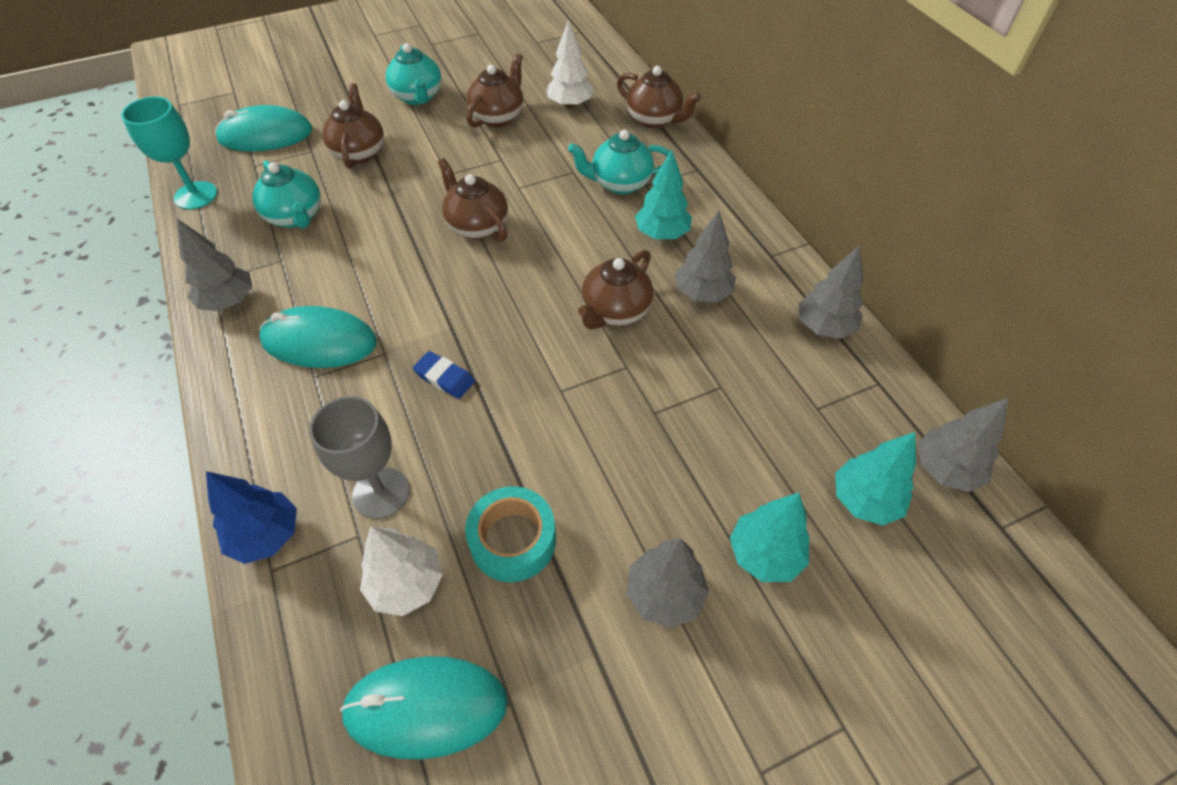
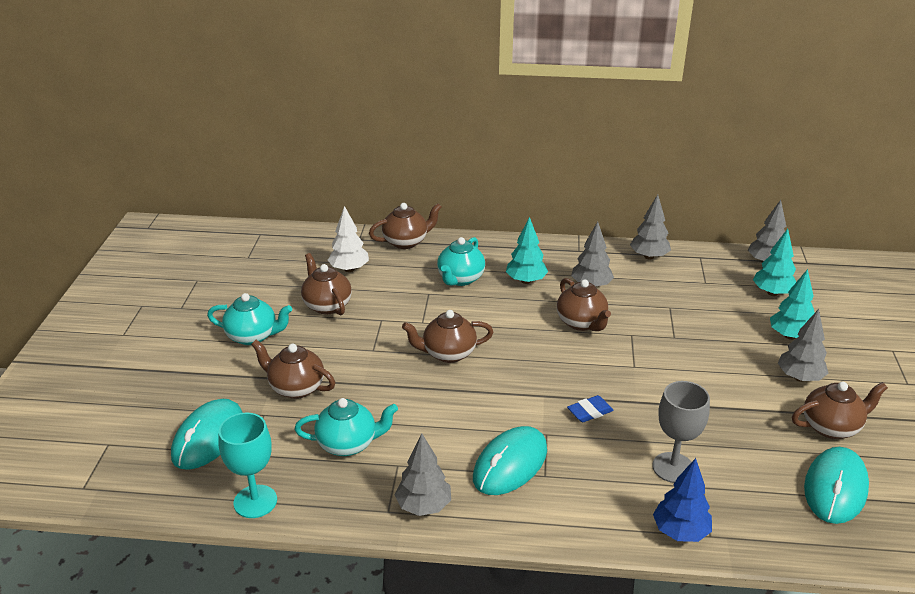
camera: 60 degrees left, 20 degrees down
white tree [360,526,443,616] -> none
turquoise tape [465,486,556,582] -> none
none -> brown teapot [792,382,888,439]

